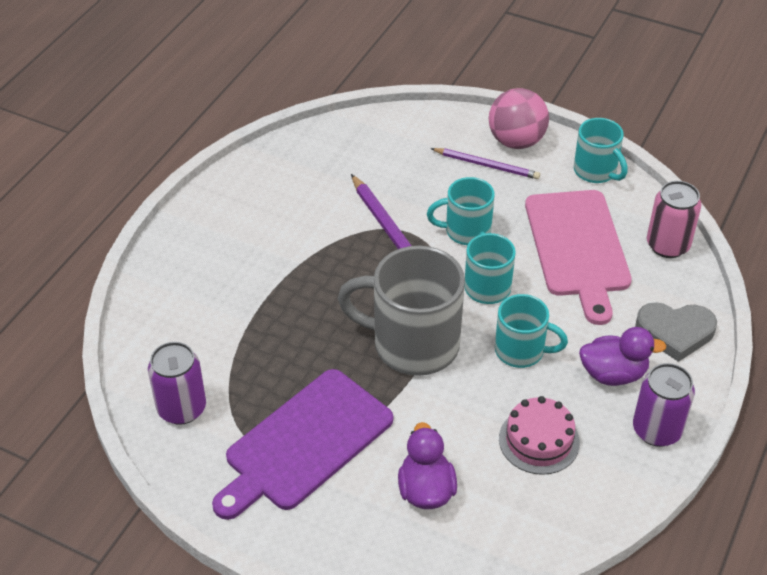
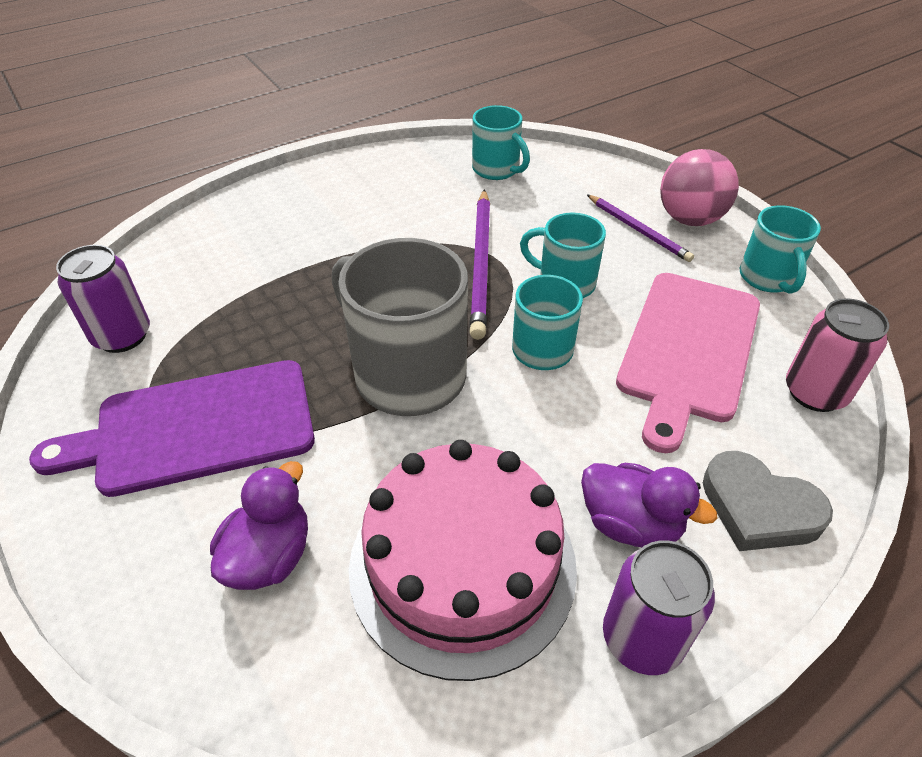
camera: 30 degrees right, 0 degrees up
turquoise mug [495,294,568,368] -> turquoise mug moved to [472,105,530,180]
pink cake [499,396,580,475] -> pink cake [349,440,577,681], size x1.85

